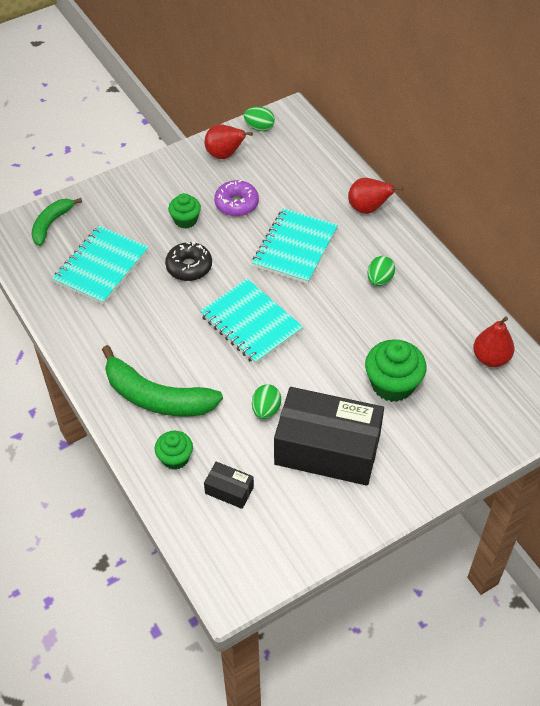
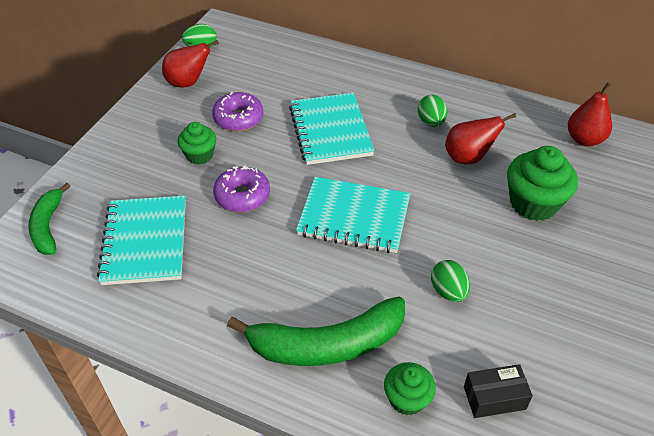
camera: 35 degrees left, 5 degrees down
black donut [165,242,212,281] -> purple donut [213,166,270,212]
black box [274,387,384,486] -> none
red pear [348,178,403,214] -> red pear moved to [445,113,516,164]

